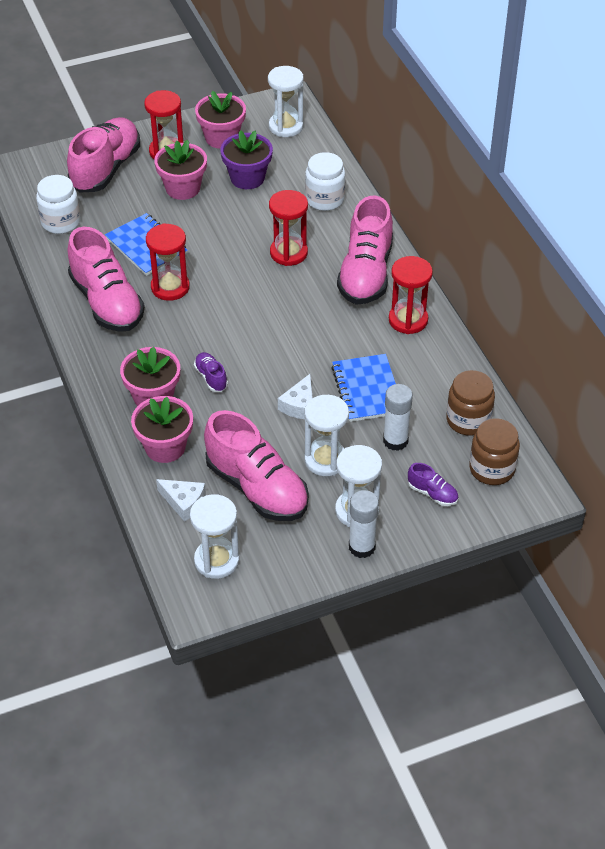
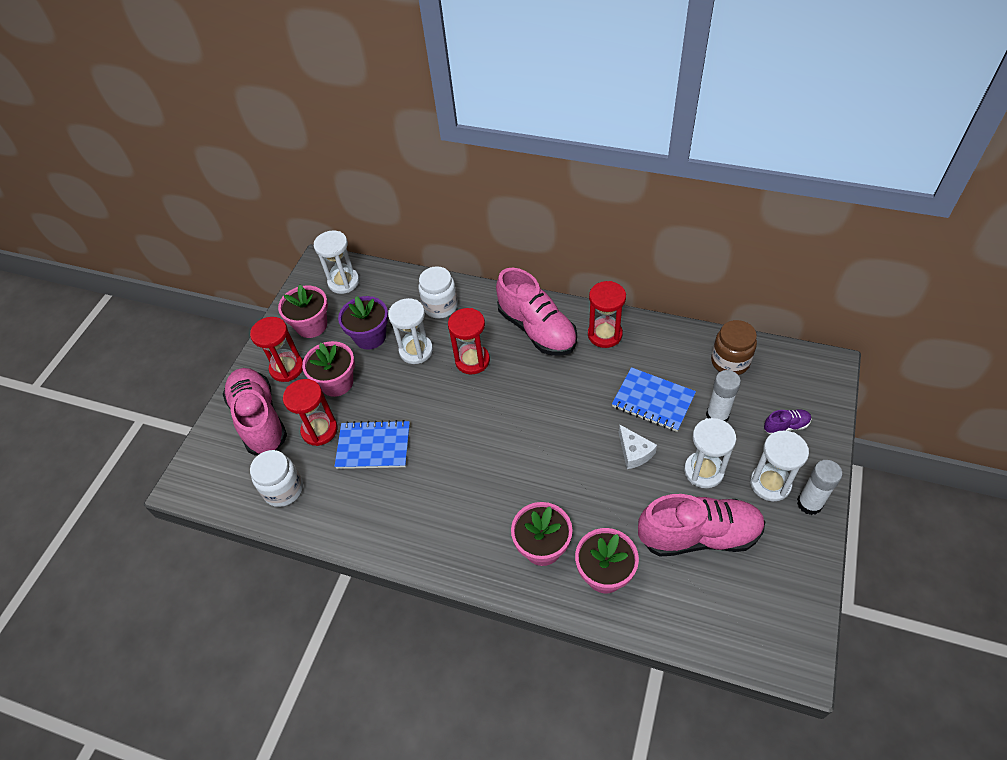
camera: 45 degrees left, 5 degrees up
pink shoe [68,227,145,332] -> none
red hourglass [146,223,190,301] -> red hourglass moved to [283,379,338,446]
white cheese [156,479,206,522] -> none
white hourglass [190,494,240,579] -> white hourglass moved to [388,298,433,364]
purple shoe [194,352,228,392] -> none
brown jar [469,419,520,485] -> none

